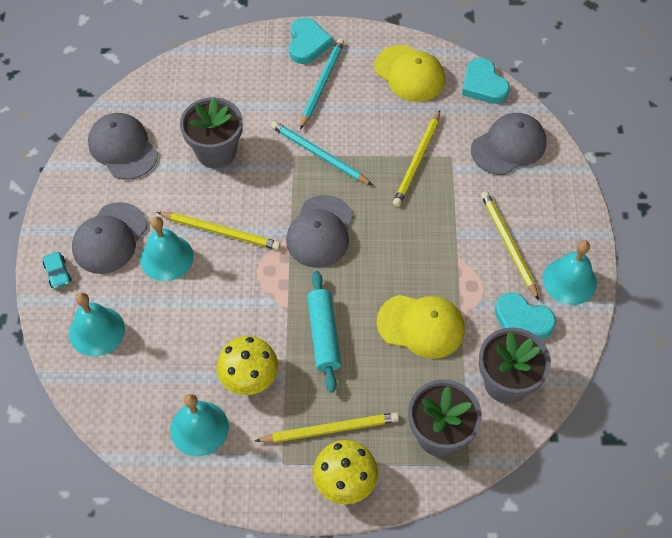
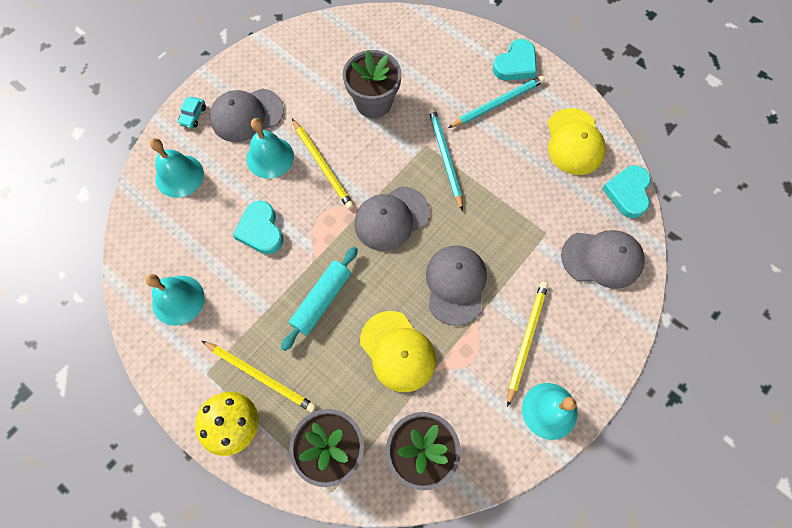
camera: 40 degrees right, 10 degrees up
grey cap [88,113,158,180] -> grey cap moved to [426,246,487,326]
yellow mushroom [217,336,278,395] -> none
yellow pencil [393,110,440,207] -> none
turquoise heart [495,292,556,339] -> turquoise heart moved to [233,200,283,254]

